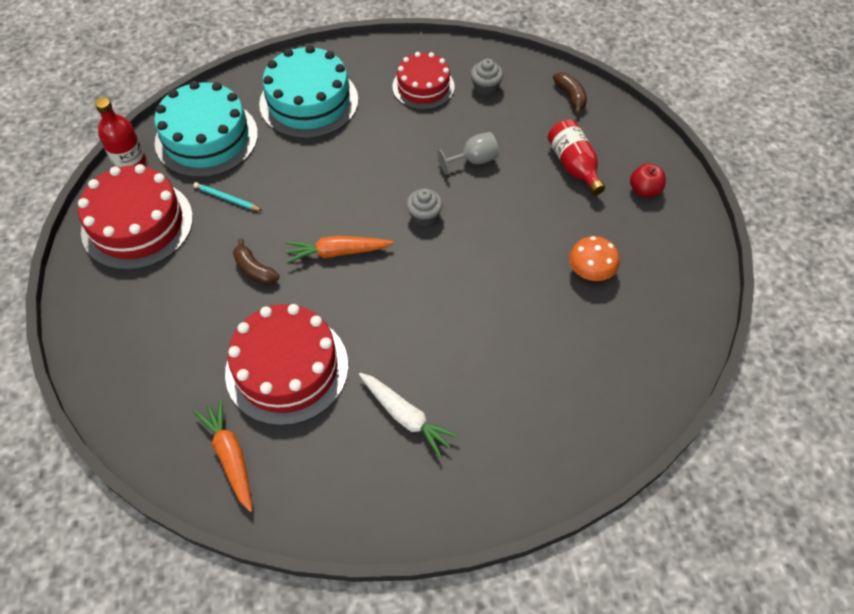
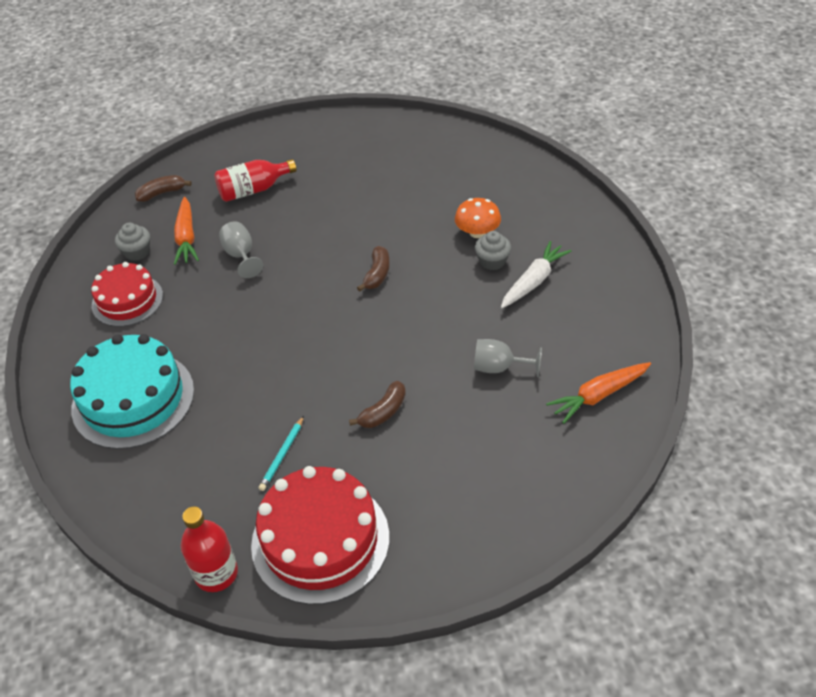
camera: 90 degrees left, 10 degrees down
turquoise cake [154,81,258,178] -> none
red cake [225,304,348,426] -> grey goblet [474,339,542,377]
orange carrot [285,236,394,263] -> orange carrot moved to [174,197,199,265]
grey cupcake [406,188,443,226] -> grey cupcake moved to [475,231,511,270]
orange mushroom [569,236,620,281] -> orange mushroom moved to [455,198,501,238]
red apple [630,163,666,197] -> none
none -> brown banana [357,246,390,292]

